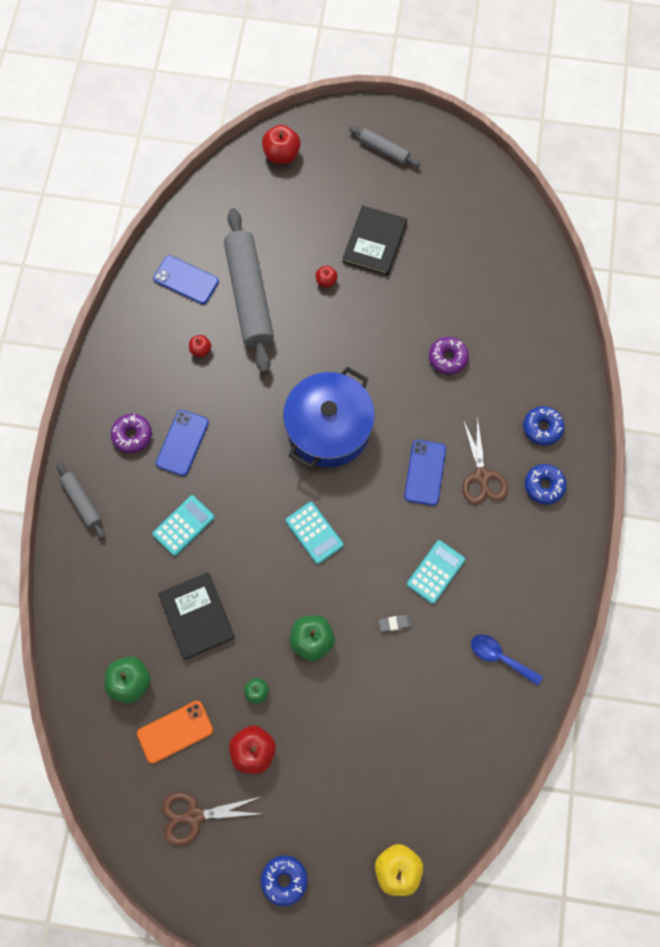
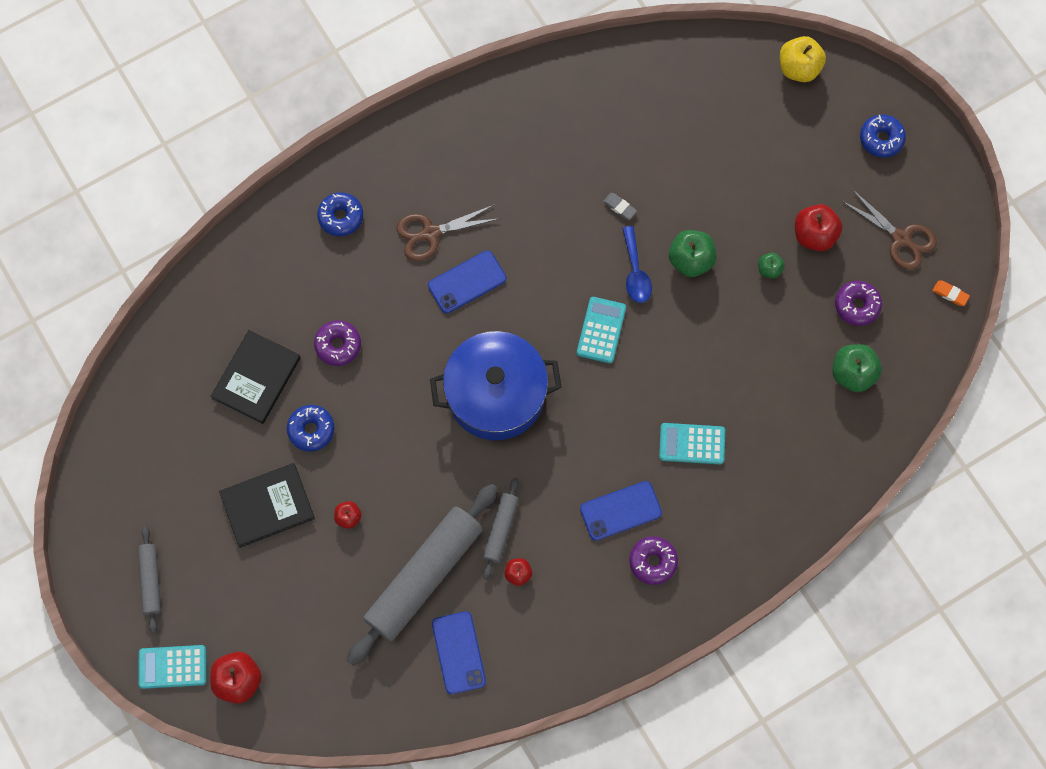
camera: 130 degrees left, 0 degrees up
grey rolling pin [57,462,105,539] -> grey rolling pin moved to [483,477,519,580]
orange phone [137,701,213,764] -> purple donut [835,281,882,326]
black book [159,572,235,660] -> black book moved to [211,330,301,424]
turquoise calculator [407,540,465,604] -> turquoise calculator moved to [139,645,207,689]
brown scissors [463,417,508,504] -> brown scissors turned 150 degrees counterclockwise [396,205,498,261]
blue spoon [471,634,543,686] -> blue spoon moved to [622,226,652,303]
blue donut [525,464,567,504] -> blue donut moved to [287,405,335,452]
none -> orange eraser [932,280,970,306]

